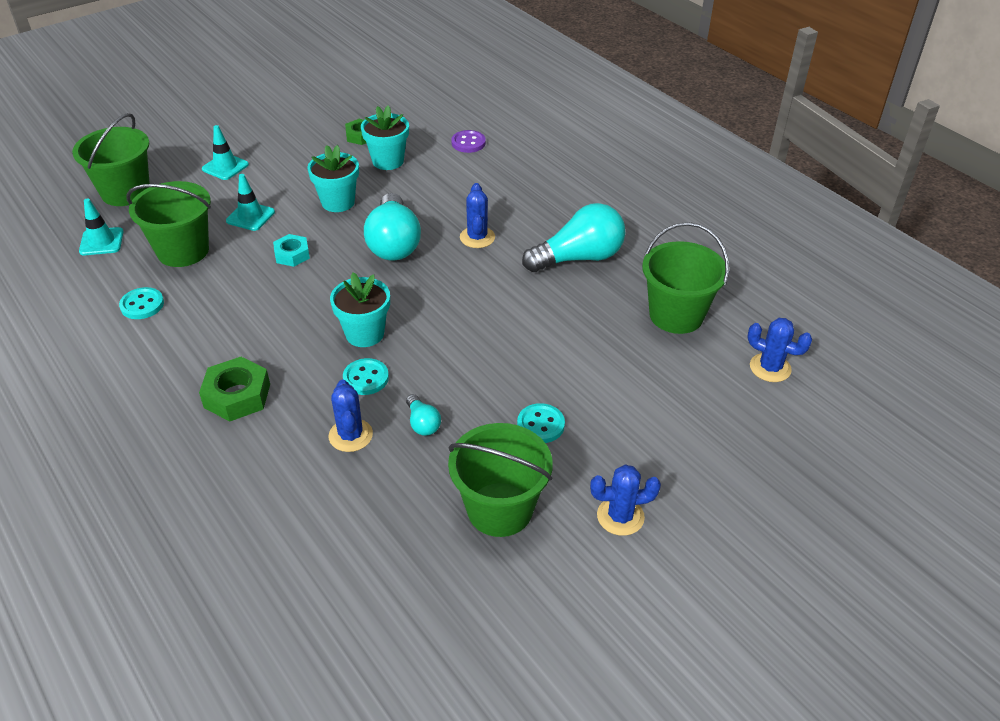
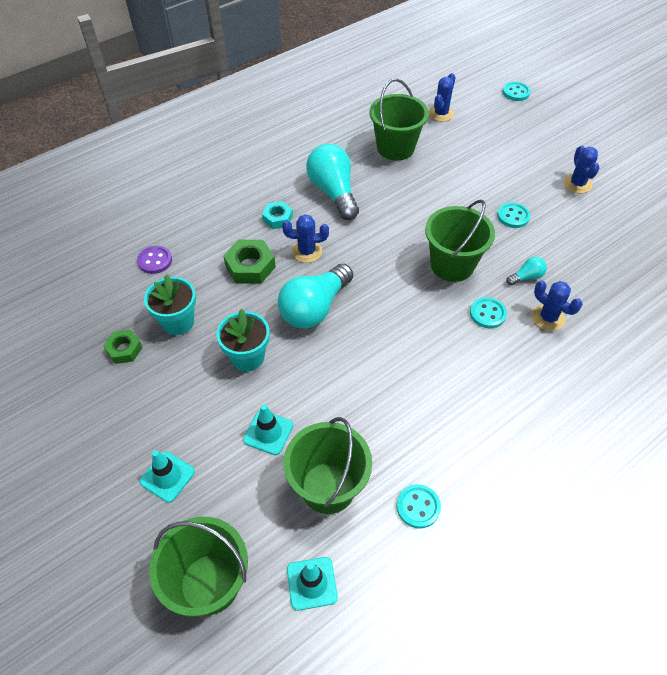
camera: 90 degrees left, 10 degrees up
green nut [199,357,270,422] -> green nut moved to [223,240,276,284]
turquoise nut [273,234,310,267] -> turquoise nut moved to [262,201,293,229]
blue cactus [329,380,373,452] -> blue cactus turned 60 degrees clockwise [532,280,582,331]
turquoise flower pot [330,272,390,347] -> none
turquoise light bulb [364,193,421,261] -> turquoise light bulb turned 135 degrees clockwise [278,264,353,329]
green bucket [448,423,553,537] -> green bucket moved to [425,200,495,282]
none -> turquoise button [502,82,531,101]

